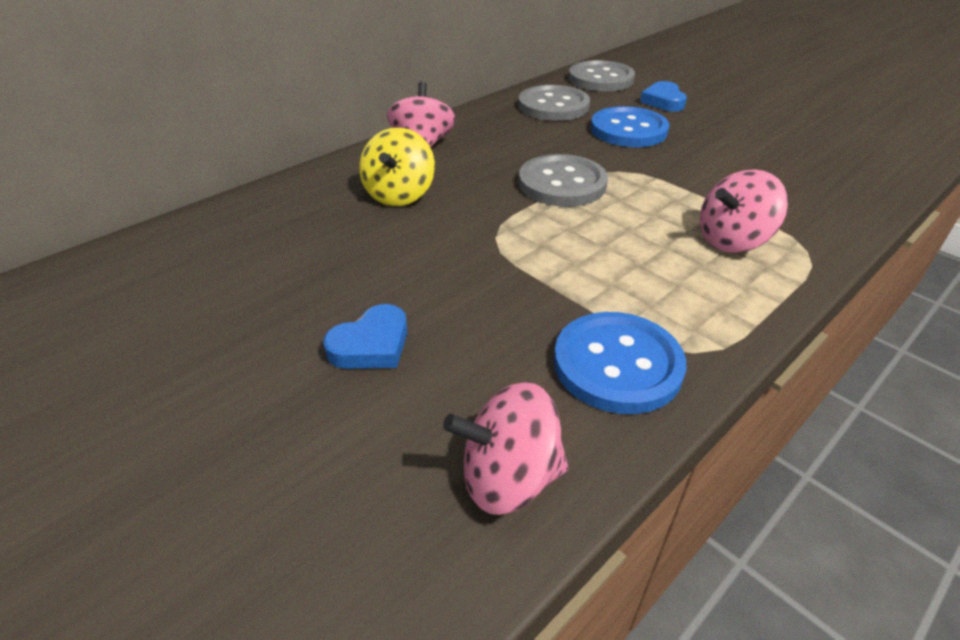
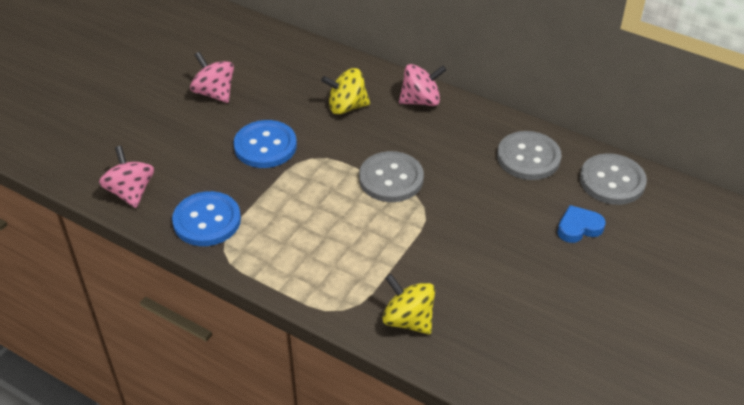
camera: 75 degrees right, 5 degrees up
blue heart [324,304,407,369] -> none
blue button [591,106,669,147] -> blue button moved to [234,120,297,168]
pink spinning top [700,169,788,253] -> pink spinning top moved to [190,52,234,103]
none -> yellow spinning top [382,274,435,334]

